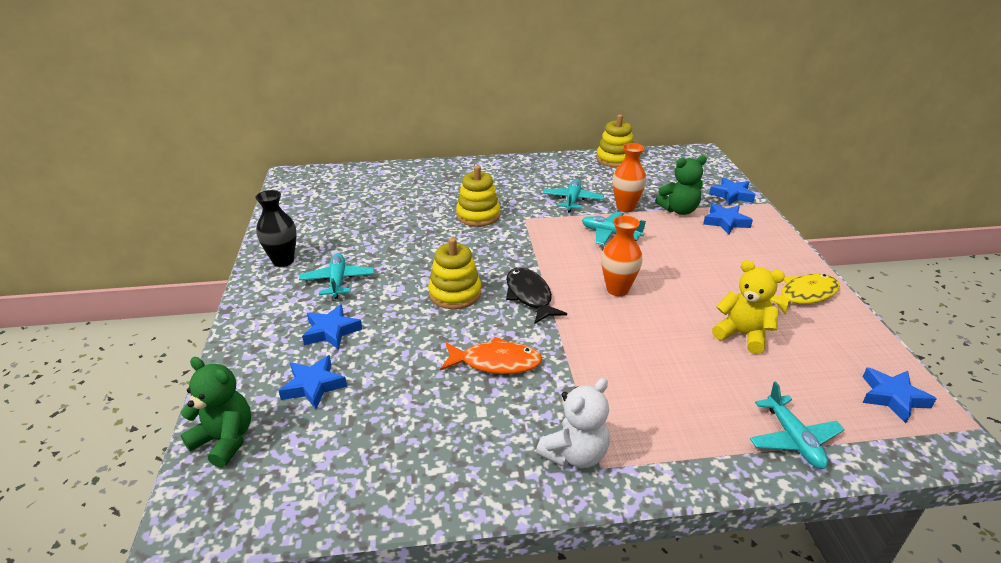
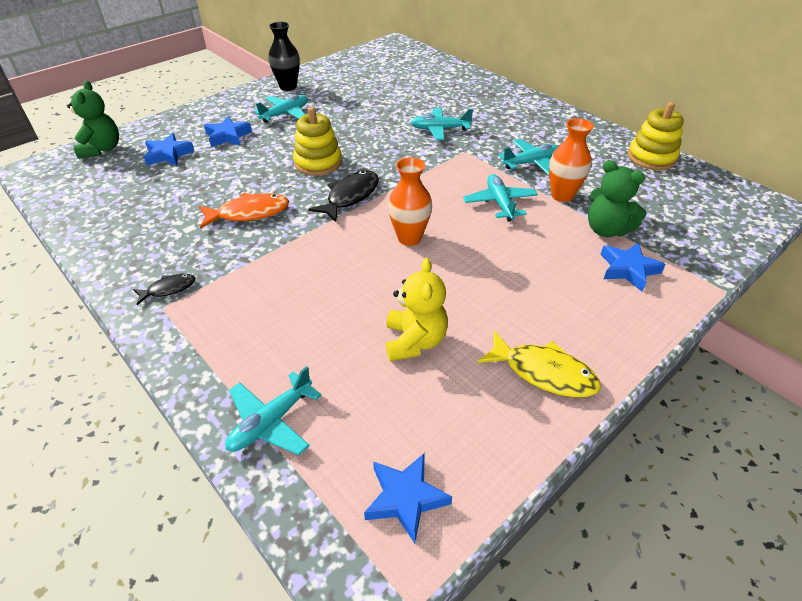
camera: 55 degrees right, 10 degrees up
orange fish [440,337,542,374] -> orange fish turned 75 degrees counterclockwise [199,193,289,229]
yellow stacking toy [456,166,500,227] -> turquoise plane [411,108,473,140]
white teddy bear [536,378,610,468] -> black fish [133,274,195,305]
blue star [709,177,755,205] -> none

